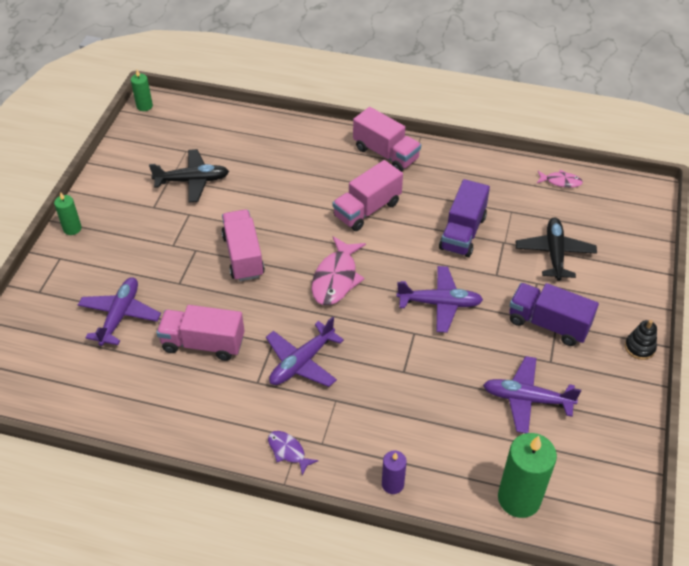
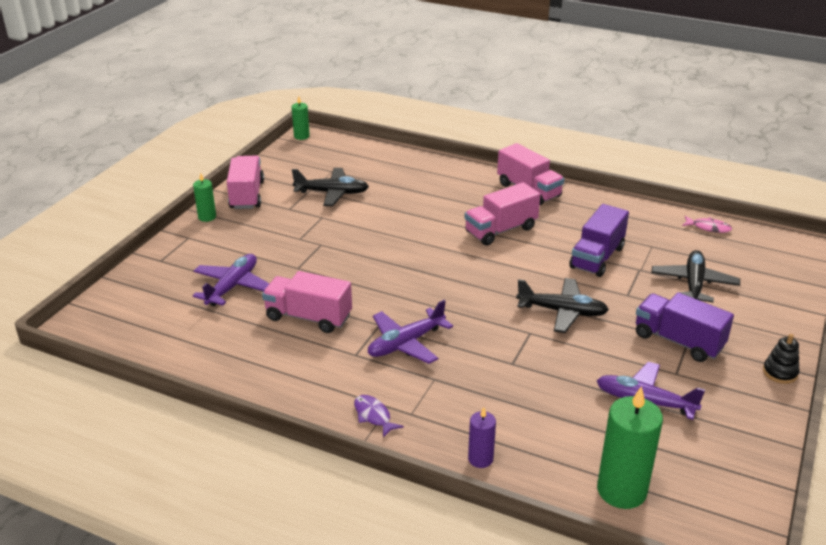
camera: 10 degrees right, 15 degrees down
pink truck [221,209,265,281] -> pink truck moved to [227,156,264,209]
pink fish [312,236,366,305] -> none
purple plane [396,266,483,333] -> black plane [516,278,609,333]

